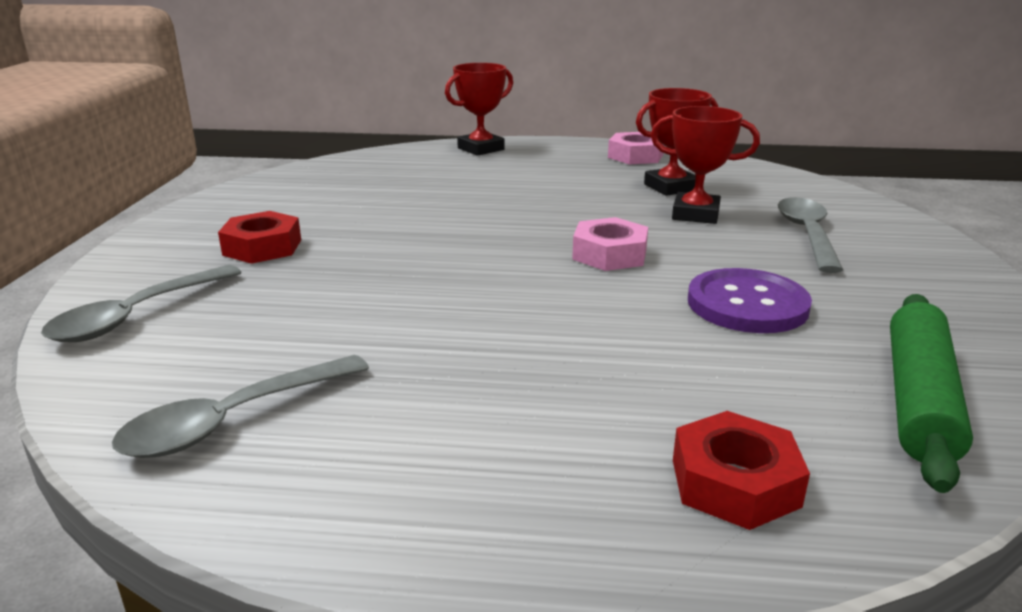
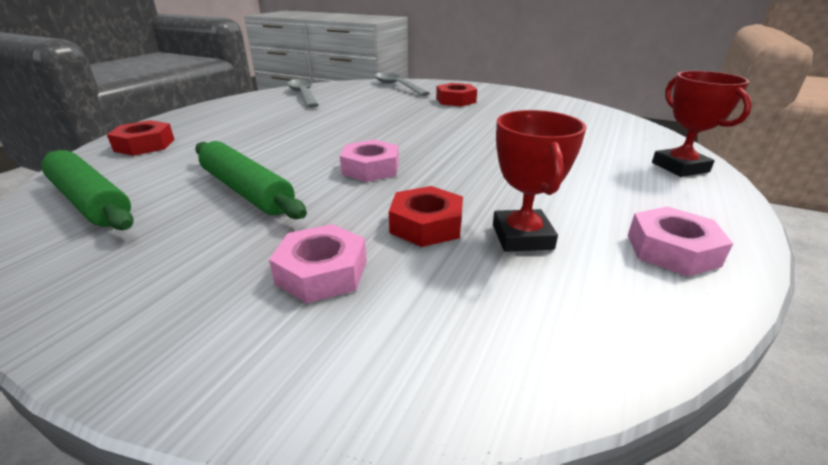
camera: 110 degrees right, 5 degrees up
red trophy [651,106,760,224] -> red nut [389,186,463,247]
purple button [688,268,812,333] -> green rolling pin [195,141,307,219]
grey spoon [778,197,843,273] -> pink nut [269,224,367,303]

